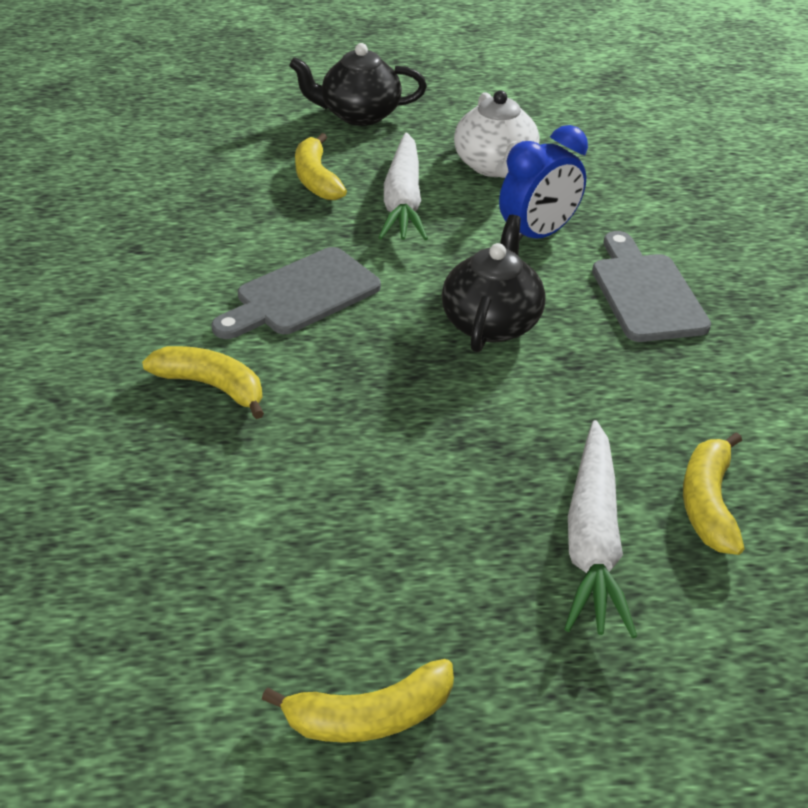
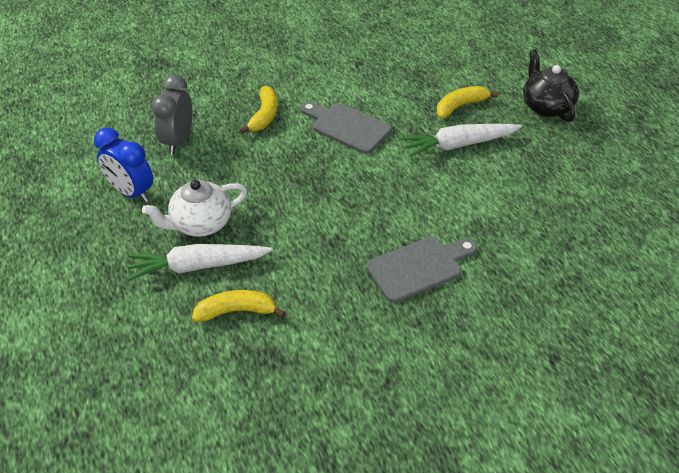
camera: 75 degrees right, 5 degrees up
yellow banana [262,659,454,743] -> none
black teapot [442,215,546,352] -> none
white teapot [454,90,539,178] -> white teapot moved to [142,180,247,237]
blue clock [499,125,588,241] -> blue clock moved to [94,128,153,202]
none -> grey clock [151,74,192,154]

